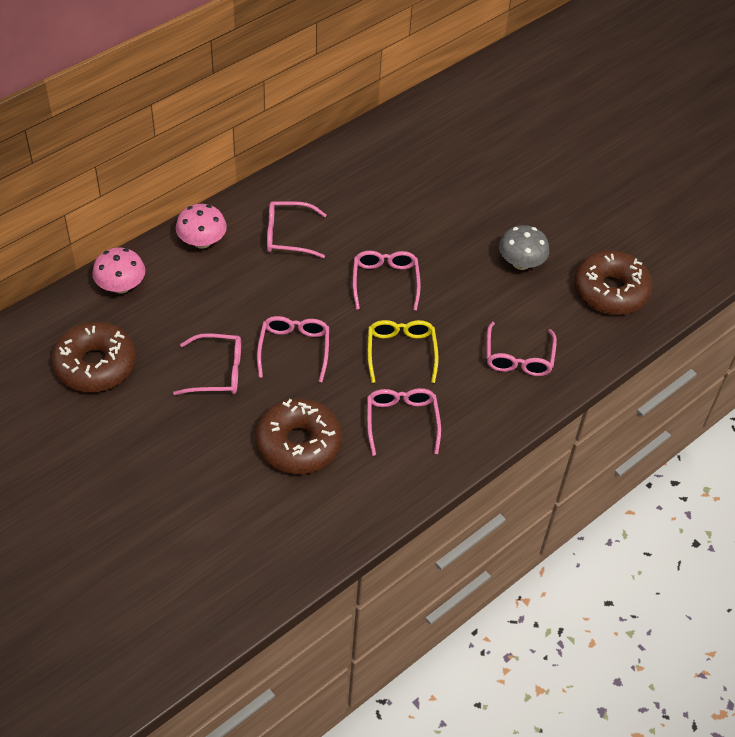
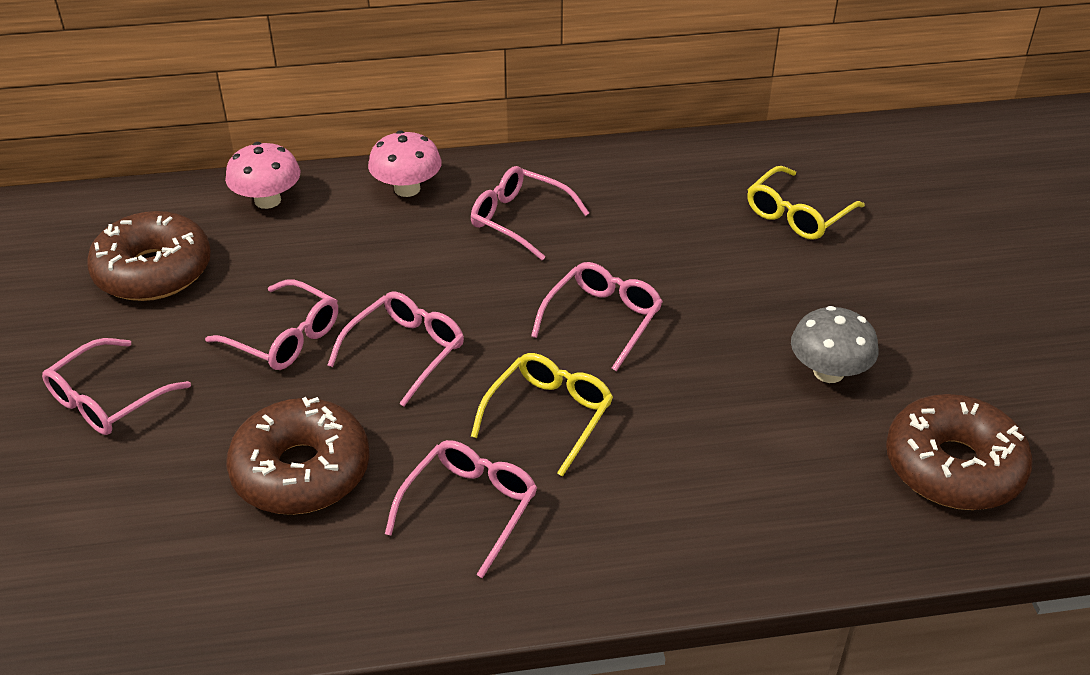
camera: 35 degrees right, 10 degrees down
pink glasses [486,322,557,376] -> pink glasses moved to [42,338,191,435]
none -> yellow glasses [747,166,865,240]

